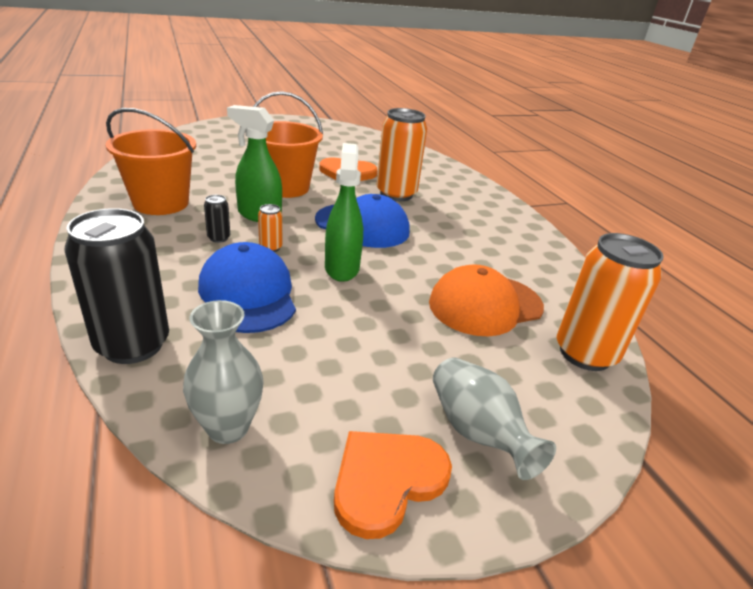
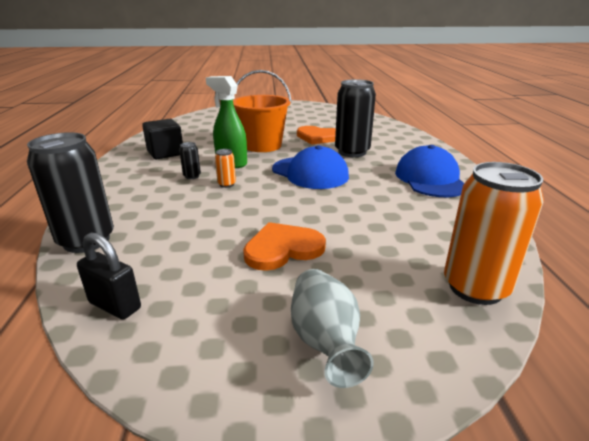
camera: 20 degrees right, 5 degrees down
orange bucket [106,108,196,215] -> black cube [142,119,183,159]
grey vase [183,300,264,444] -> black padlock [77,232,141,320]
blue cap [198,242,296,333] -> blue cap moved to [395,145,464,197]
green spray bottle [325,143,363,282] -> none
orange heart [334,431,452,539] -> orange heart moved to [243,222,326,271]
orange can [376,108,427,201] -> black can [335,79,376,157]
orange cap [429,264,544,336] -> none

